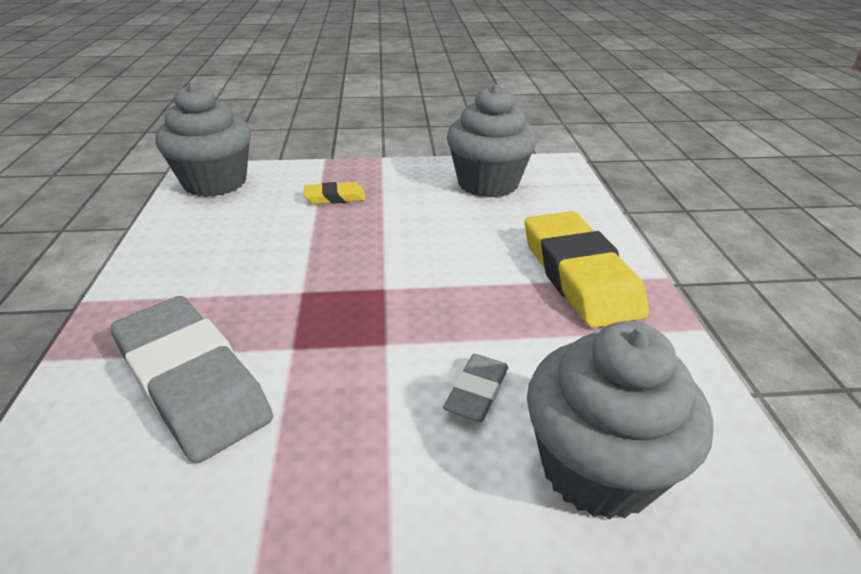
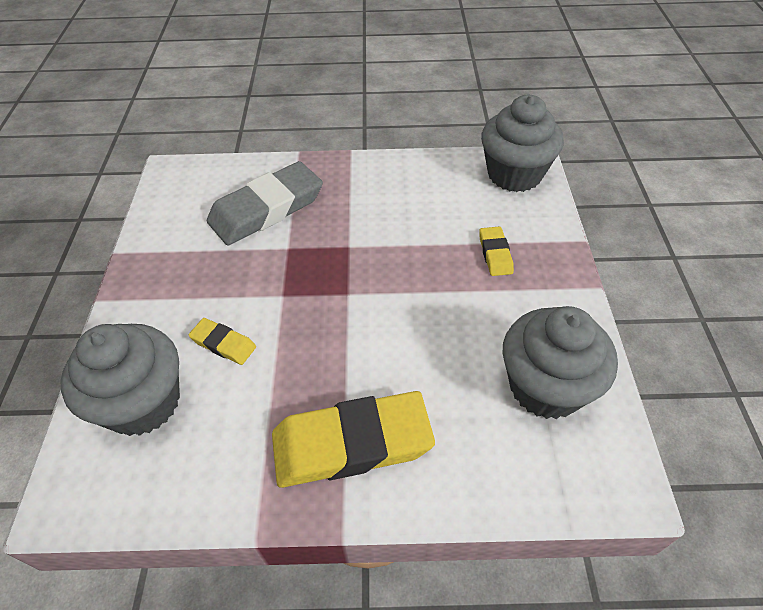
camera: 95 degrees right, 15 degrees up
grey eraser [443,354,509,422] -> yellow eraser [189,318,256,365]

